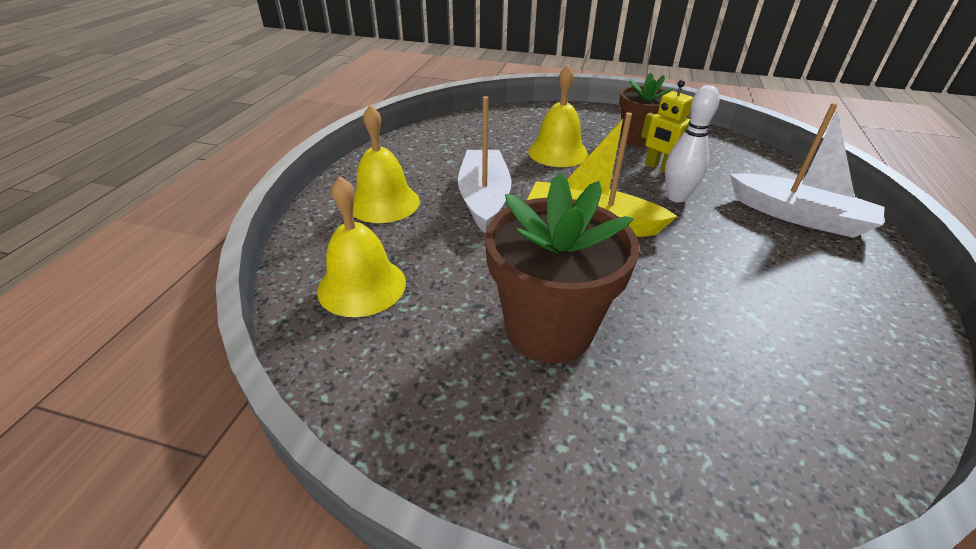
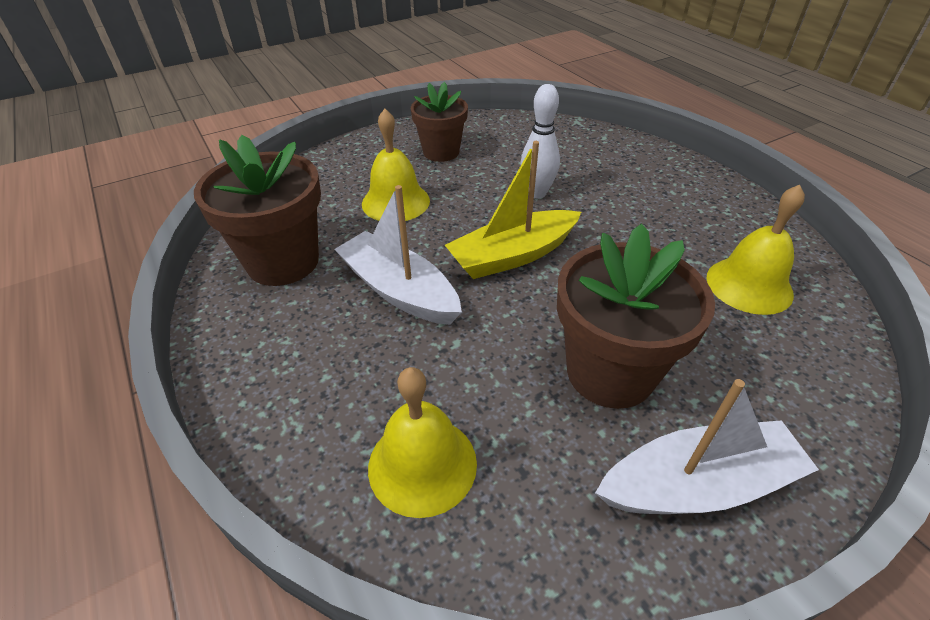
camera: 45 degrees left, 5 degrees up
yellow bell [353,105,420,223] -> yellow bell moved to [706,185,805,315]
yellow robot [641,80,693,173] -> none
white boat [730,102,885,238] -> white boat moved to [595,379,819,514]
none -> brown flower pot [194,135,321,286]

